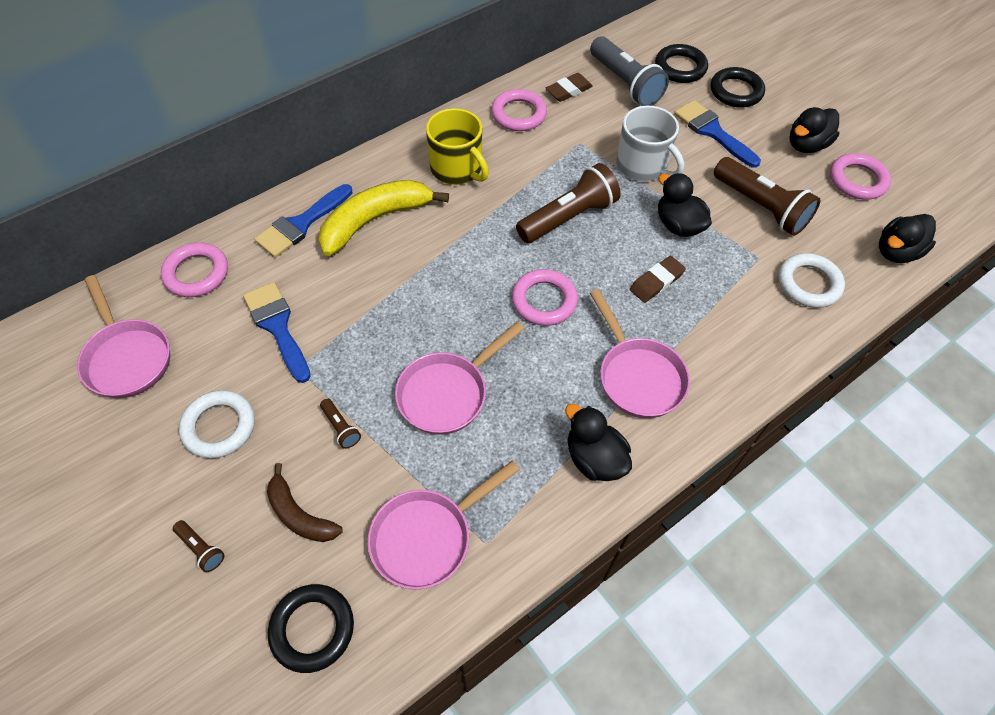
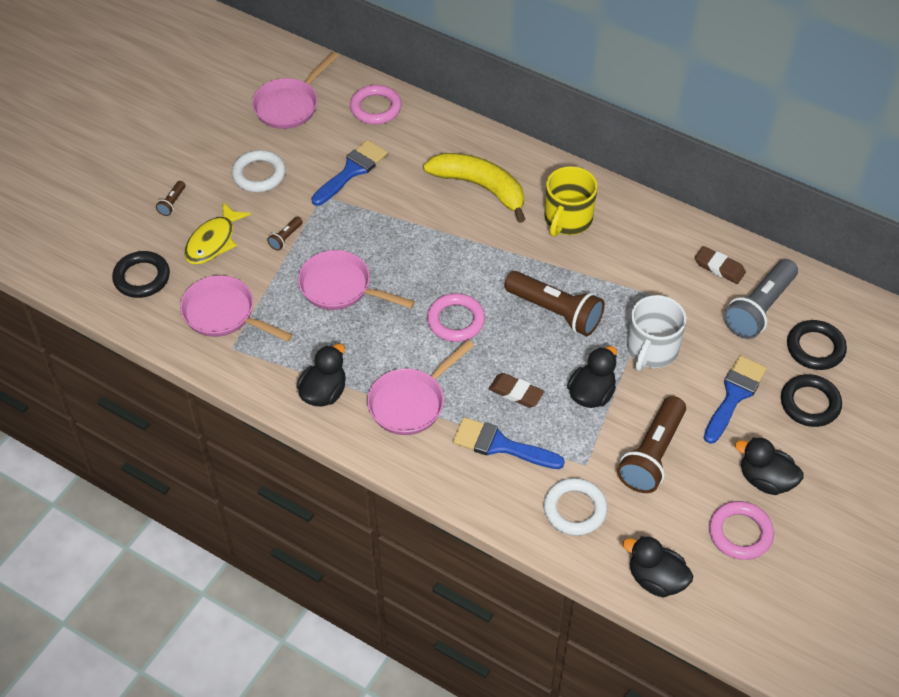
camera: 70 degrees right, 5 degrees down
blue brush [254,184,352,258] -> blue brush moved to [453,417,565,469]
brown banana [267,463,343,542] -> yellow fish [184,202,251,265]
pink ring [491,89,547,131] -> none

